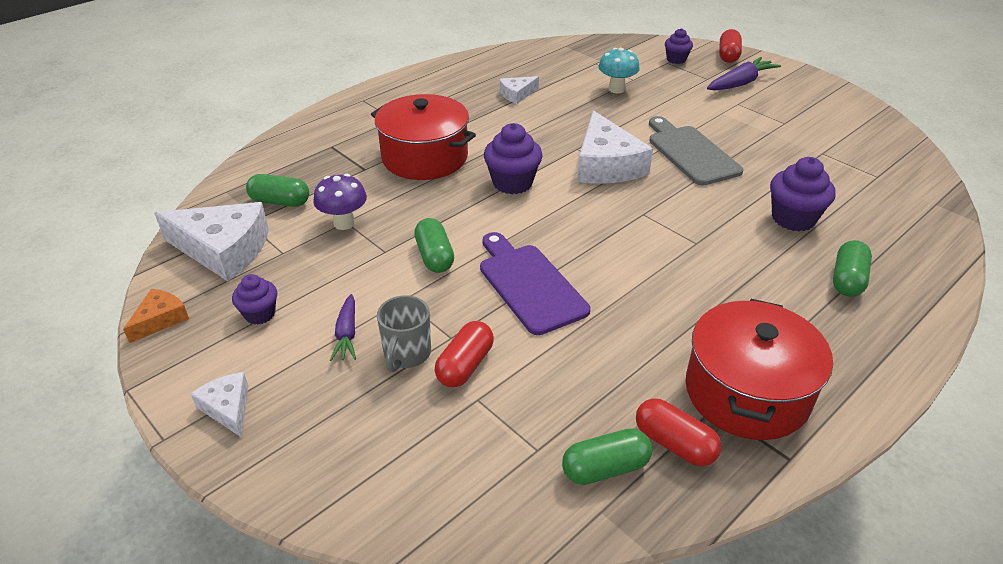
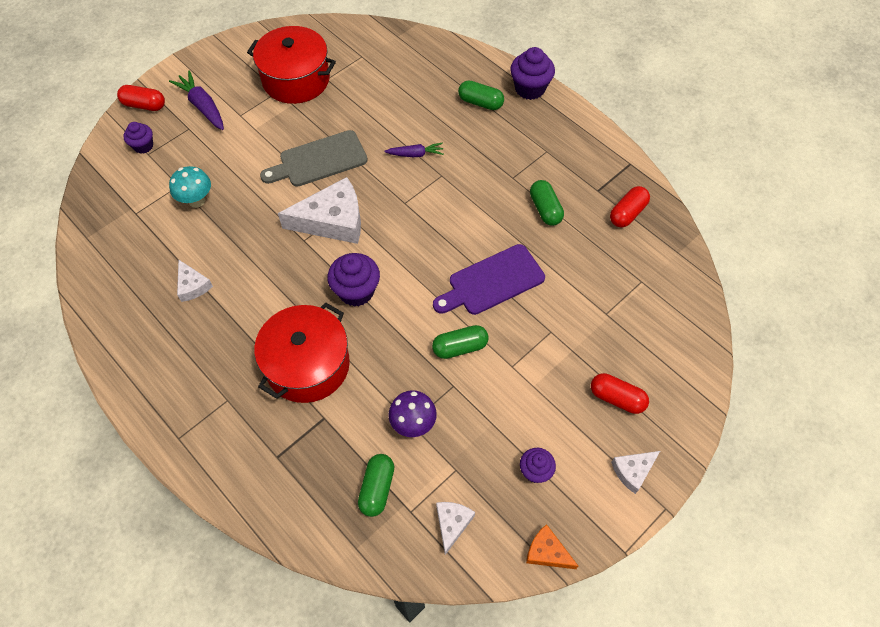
camera: 90 degrees left, 20 degrees up
white cheese [154,202,269,281] -> white cheese [436,502,475,555], size x0.51
purple carrot [330,294,356,361] -> purple carrot moved to [385,143,444,157]
grey mug [377,295,431,372] -> none
red capsule [435,321,494,387] -> red capsule moved to [591,373,649,414]
green capsule [562,428,652,485] -> green capsule moved to [530,180,564,226]
red pot [686,299,833,440] -> red pot moved to [247,26,336,104]
purple cupcake [770,157,836,231] -> purple cupcake moved to [510,47,555,100]

